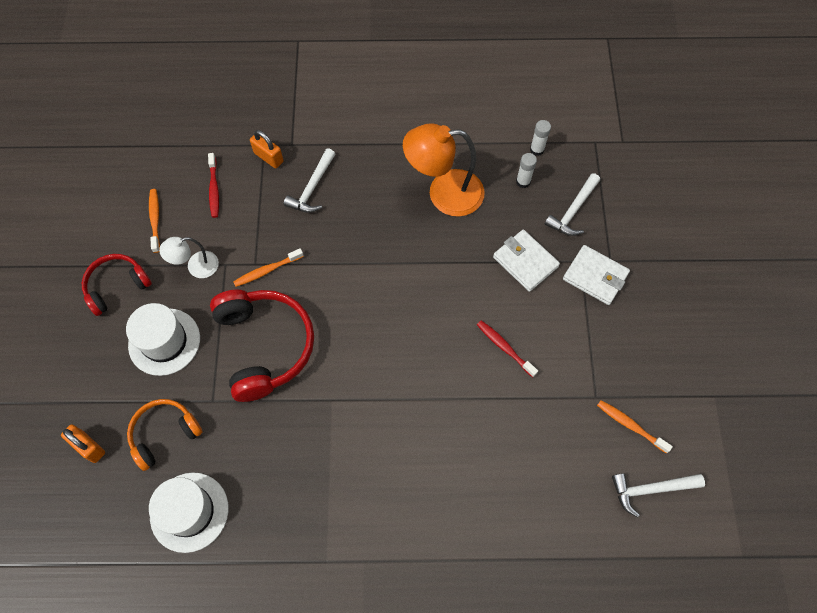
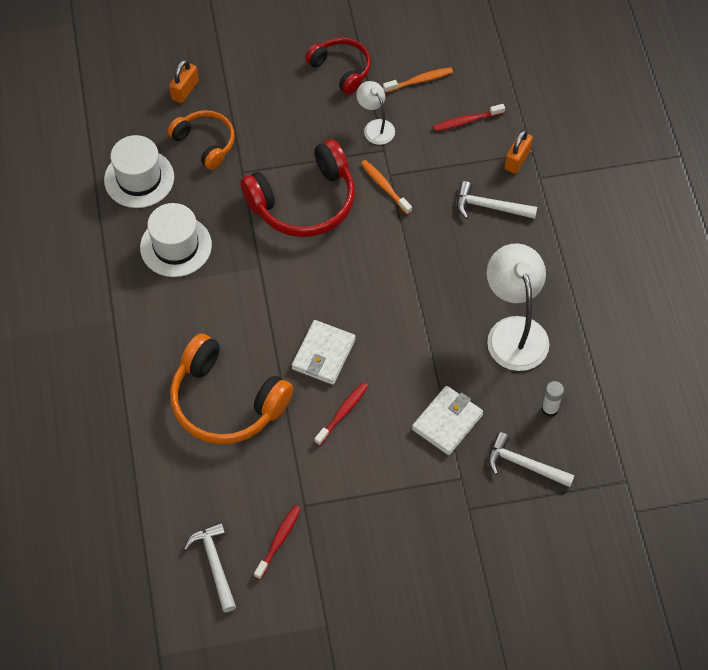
camera: 80 degrees right, 5 degrees down
white hat [126,303,200,376] -> white hat moved to [140,203,212,277]
orange lamp [403,123,485,217] -> white lamp [487,243,549,371]
white glue stick [530,120,551,156] -> none
white wallet [563,245,630,305] -> white wallet moved to [291,320,356,385]
orange toothbrush [597,400,673,454] -> red toothbrush [254,505,301,580]
none -> orange headphones [170,333,293,444]

